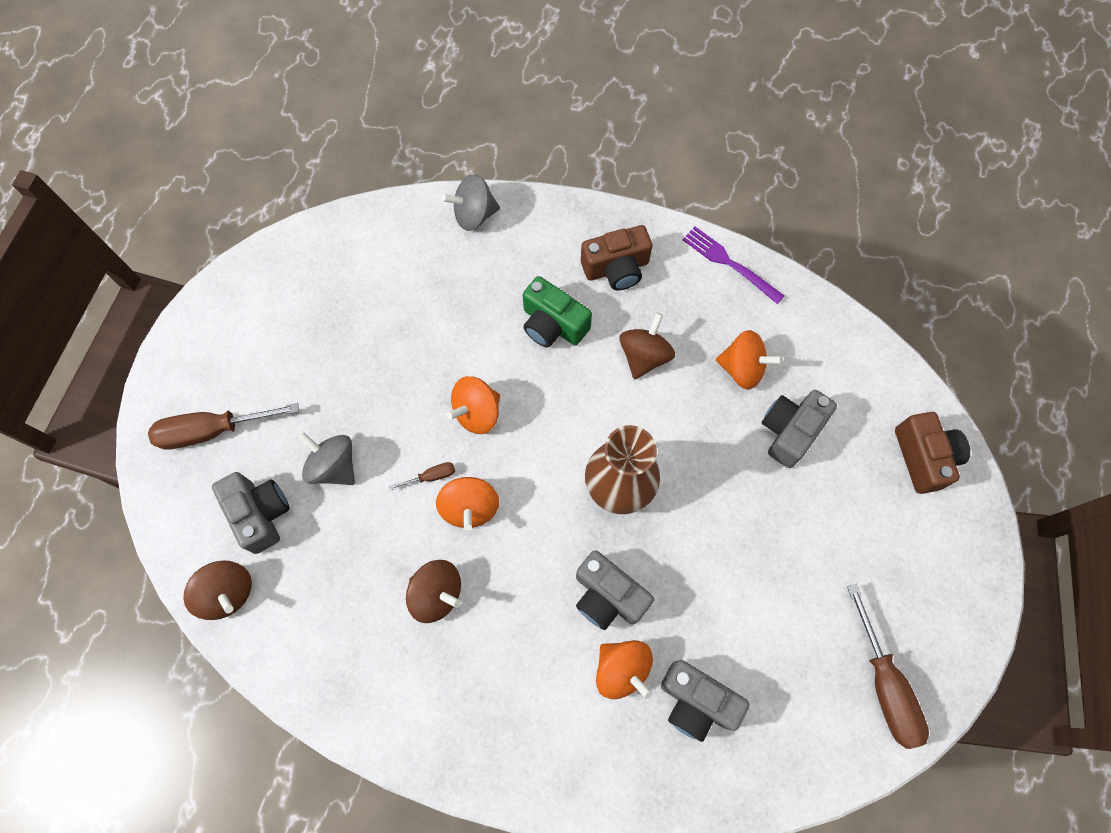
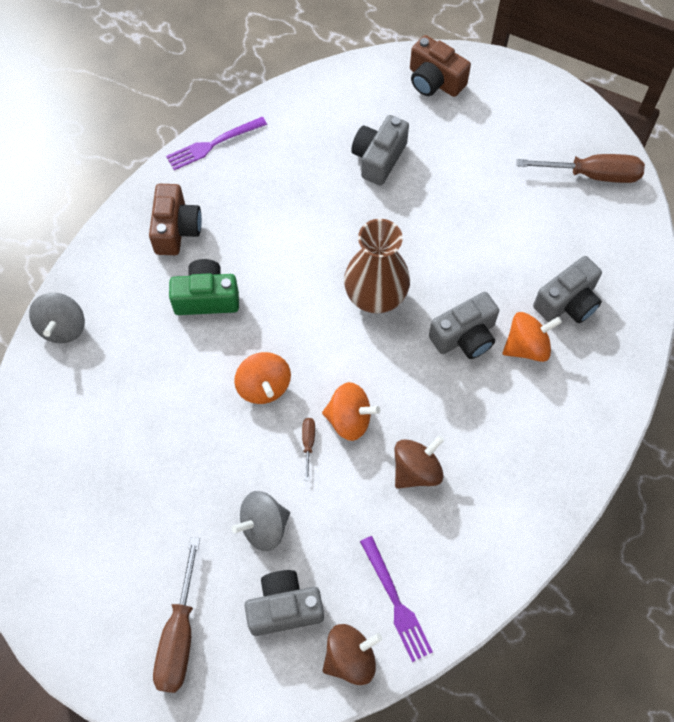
camera: 70 degrees left, 5 degrees down
green camera [523,276,592,347] -> green camera turned 150 degrees counterclockwise [169,259,239,315]
brown spinning top [619,313,675,380] -> none
orange spinning top [716,330,783,390] -> none
grey camera [762,390,837,468] -> grey camera turned 60 degrees clockwise [351,115,409,186]
brown camera [895,412,970,494] -> brown camera turned 150 degrees counterclockwise [410,35,471,97]
none -> purple fork [360,536,433,662]

